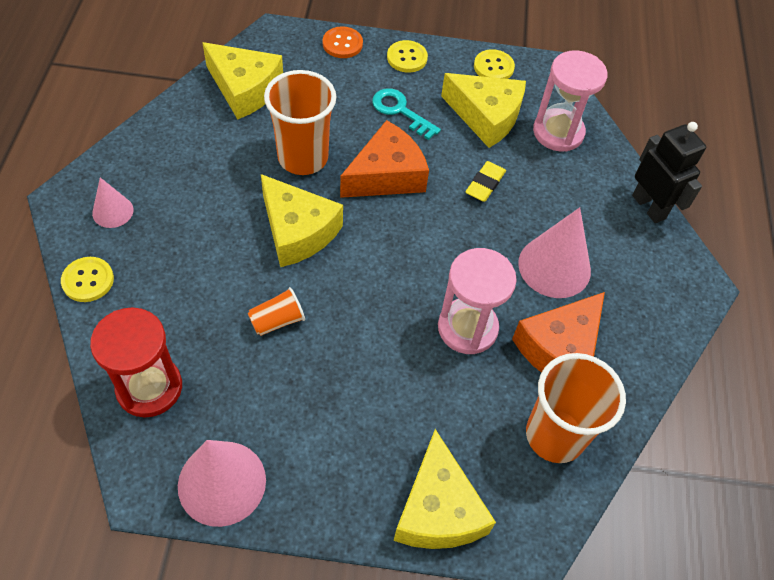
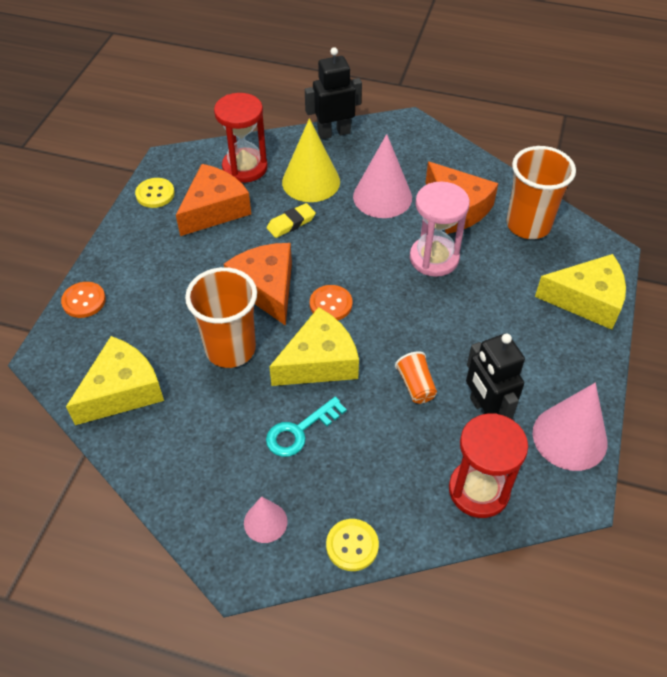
camera: 75 degrees left, 5 degrees down
turquoise key [372,88,441,140] -> turquoise key moved to [266,396,347,457]
yellow button [387,40,428,73] -> none
yellow cheese [441,73,526,148] -> orange cheese [176,164,251,236]
yellow eraser [466,161,506,202] -> yellow eraser turned 75 degrees counterclockwise [267,203,316,238]
pink hourglass [533,50,607,152] -> red hourglass [214,93,268,183]
none -> yellow cone [282,119,340,202]
none -> orange button [310,285,352,320]
none -> black robot [466,333,525,419]

